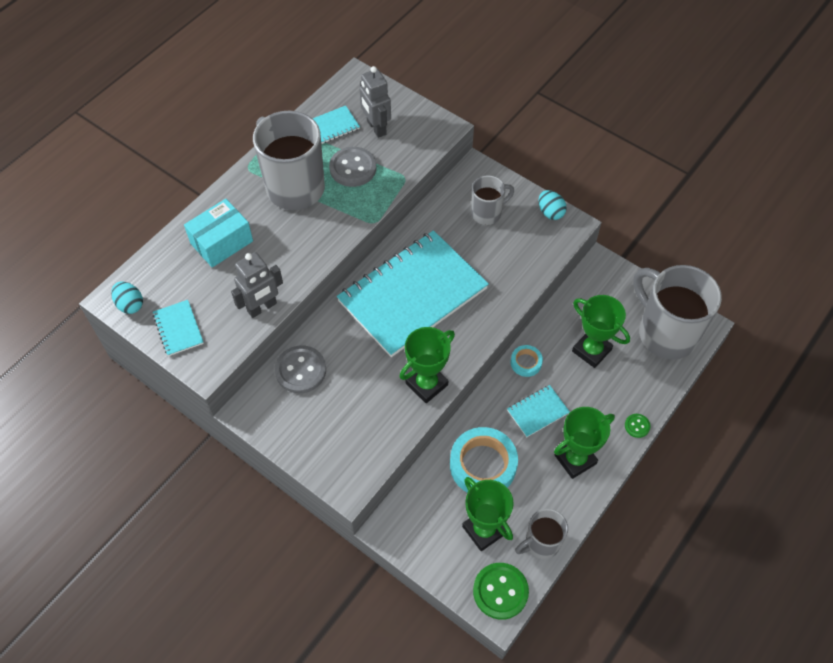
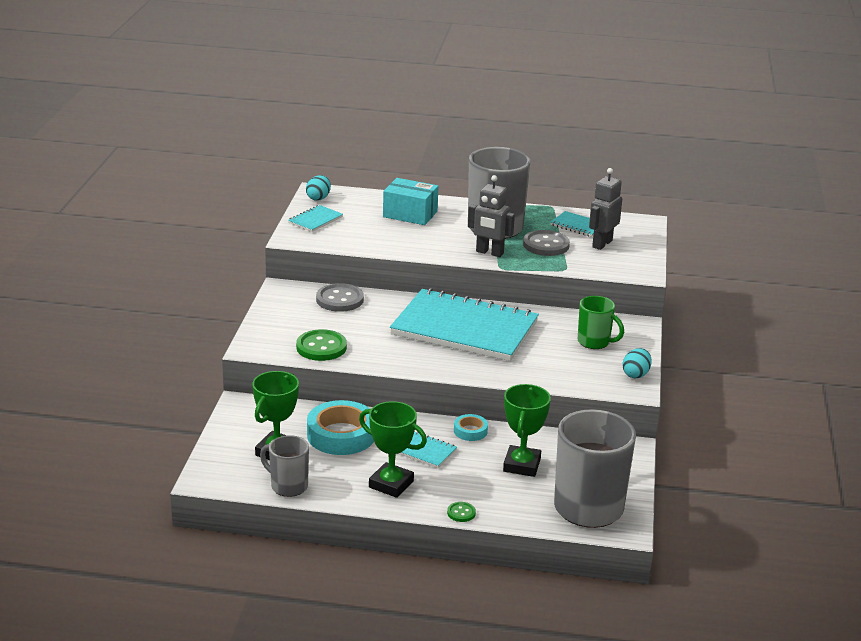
camera: 60 degrees right, 30 degrees down
grey robot [231,252,283,318] -> grey robot moved to [468,175,515,257]
green trophy [400,327,455,403] -> none
grey mug [471,175,514,225] -> green mug [578,296,624,349]
green button [473,563,529,620] -> green button moved to [296,329,347,361]

